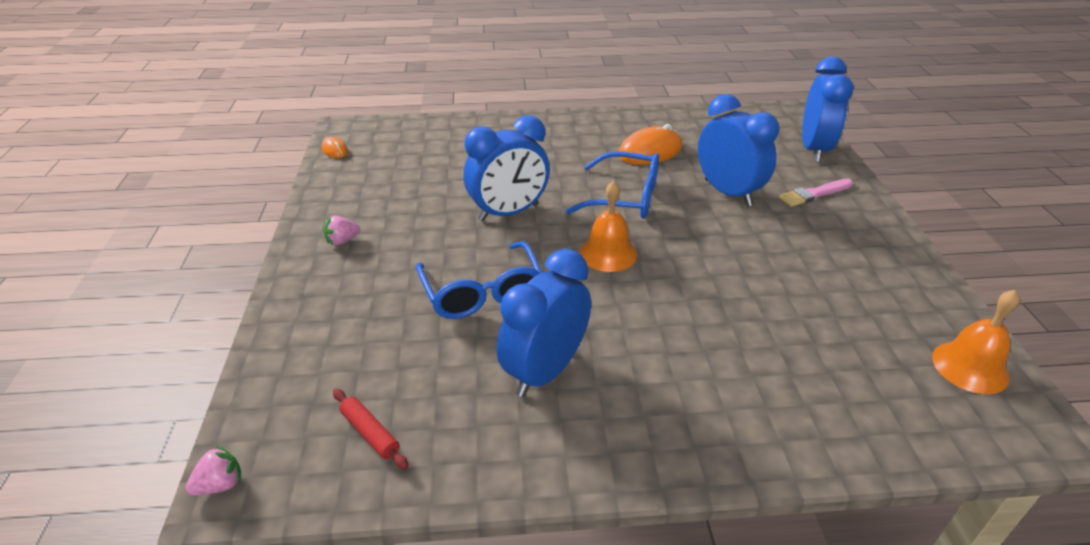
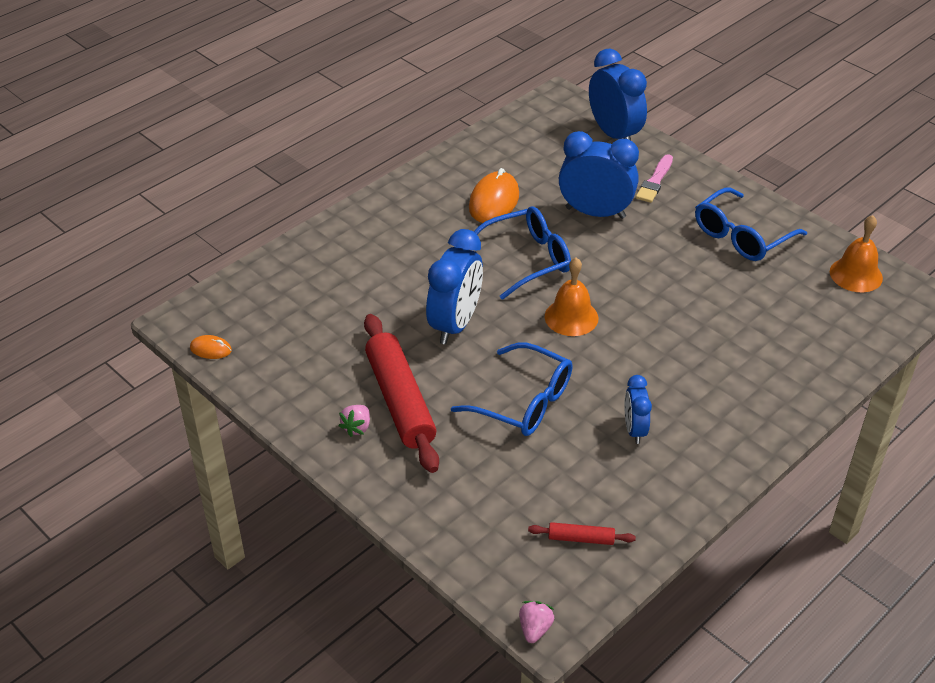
camera: 40 degrees left, 5 degrees up
blue clock [497,249,591,397] -> blue clock [624,375,652,444], size x0.55
none -> red rolling pin [364,314,439,473]
none -> blue glasses [695,187,807,261]

